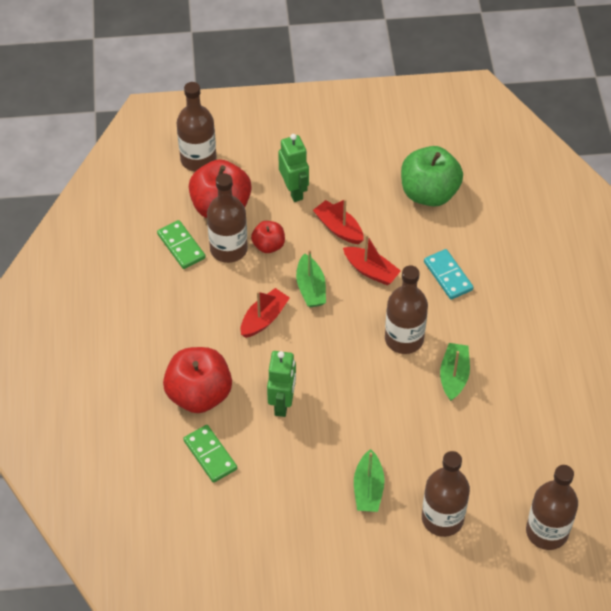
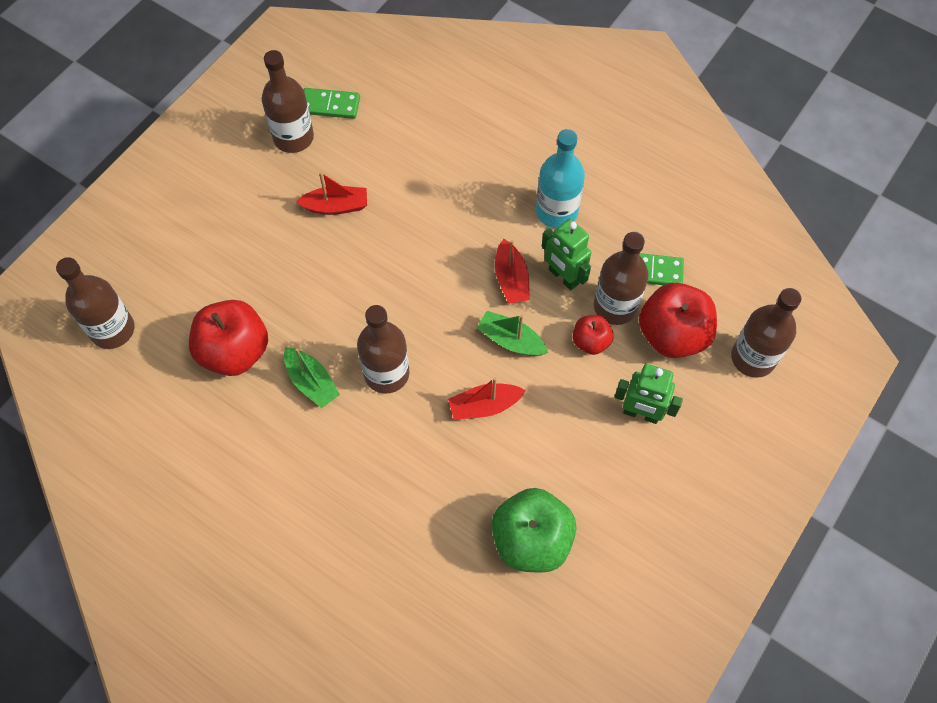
camera: 130 degrees right, 10 degrees up
red apple [163,347,232,413] -> red apple moved to [189,300,268,376]
green domino [183,425,237,483] -> green domino moved to [304,88,360,119]
green robot [267,351,296,417] -> green robot moved to [542,219,591,291]
red boat [313,199,364,244] -> red boat moved to [296,172,367,215]
green boat [354,449,385,512] -> none
brown bottle [422,451,470,537] -> brown bottle moved to [262,50,314,153]
turquoise domino [424,249,473,300] -> none
none -> turquoise bottle [536,129,585,228]

